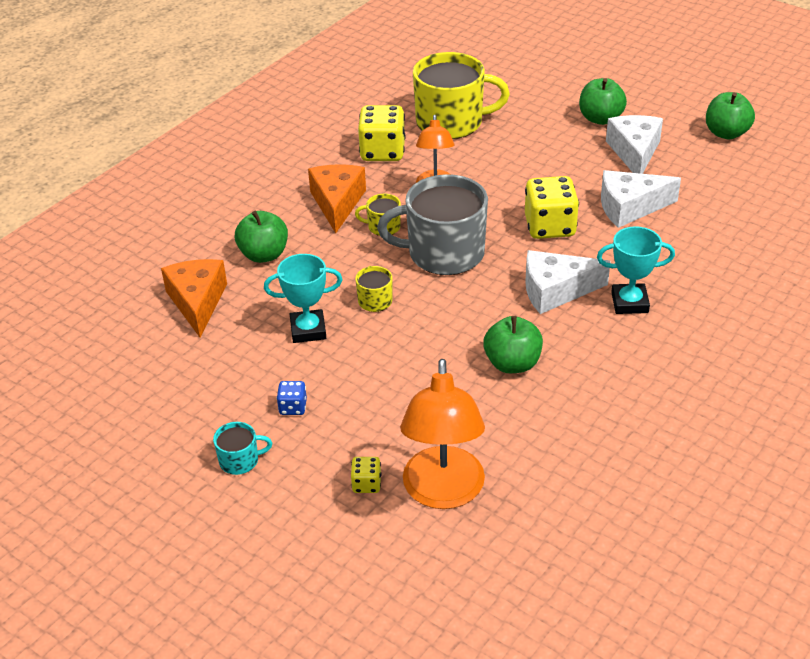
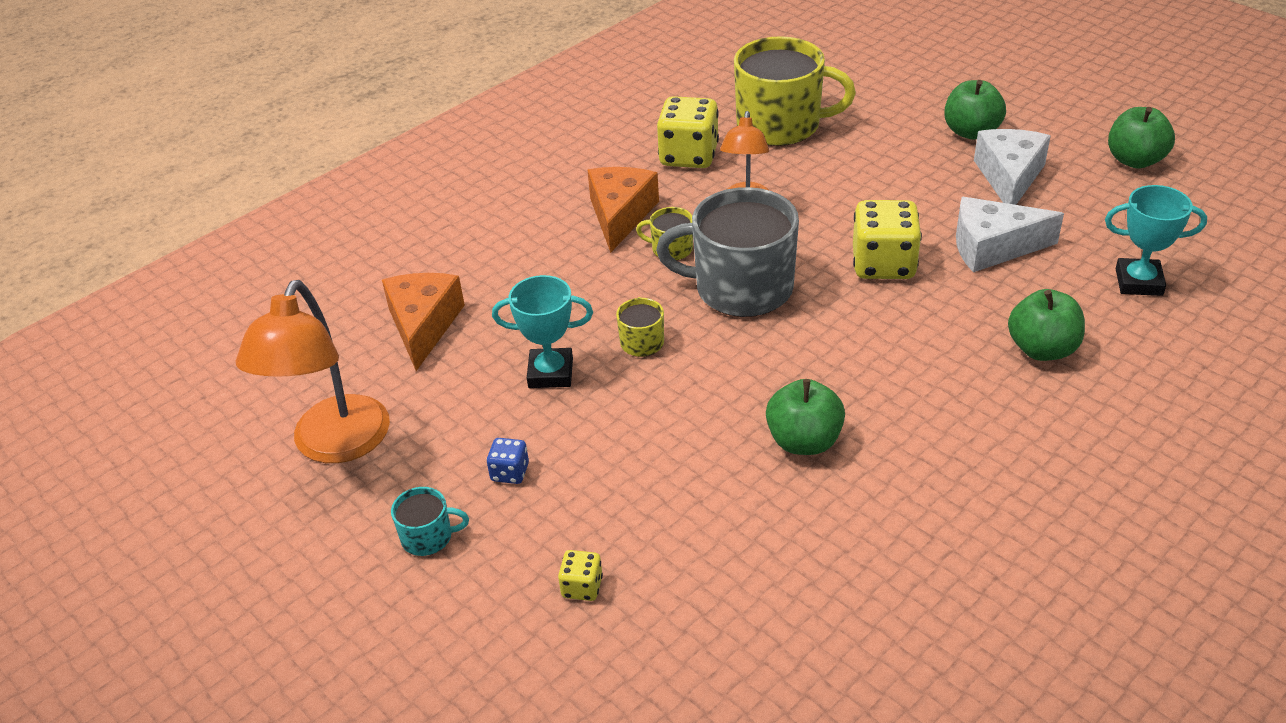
camera: 10 degrees right, 0 degrees up
green apple [235,211,288,263] -> green apple moved to [1008,289,1085,361]
orange lamp [400,359,485,509] -> orange lamp moved to [236,280,390,463]
white cheese [525,250,611,314] -> none
turquoise trophy [597,226,675,314] -> turquoise trophy moved to [1105,185,1207,296]

